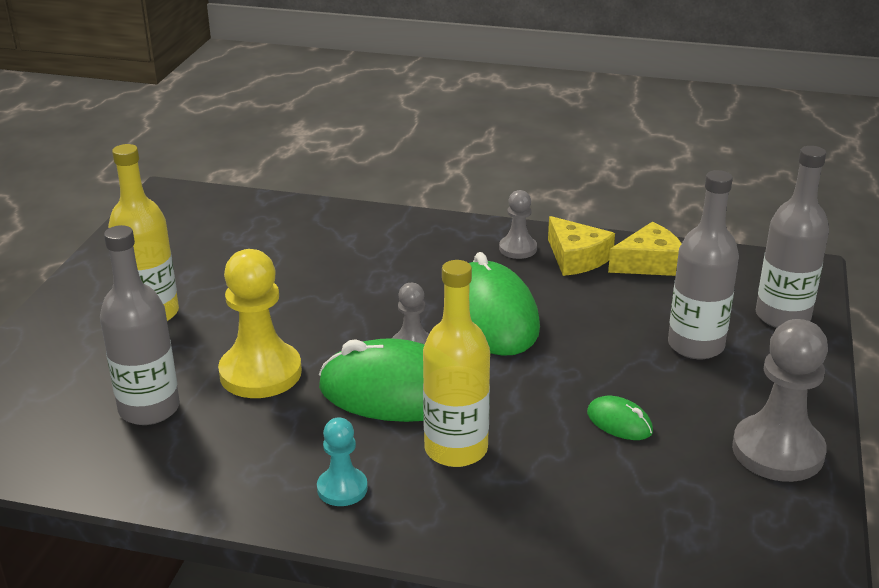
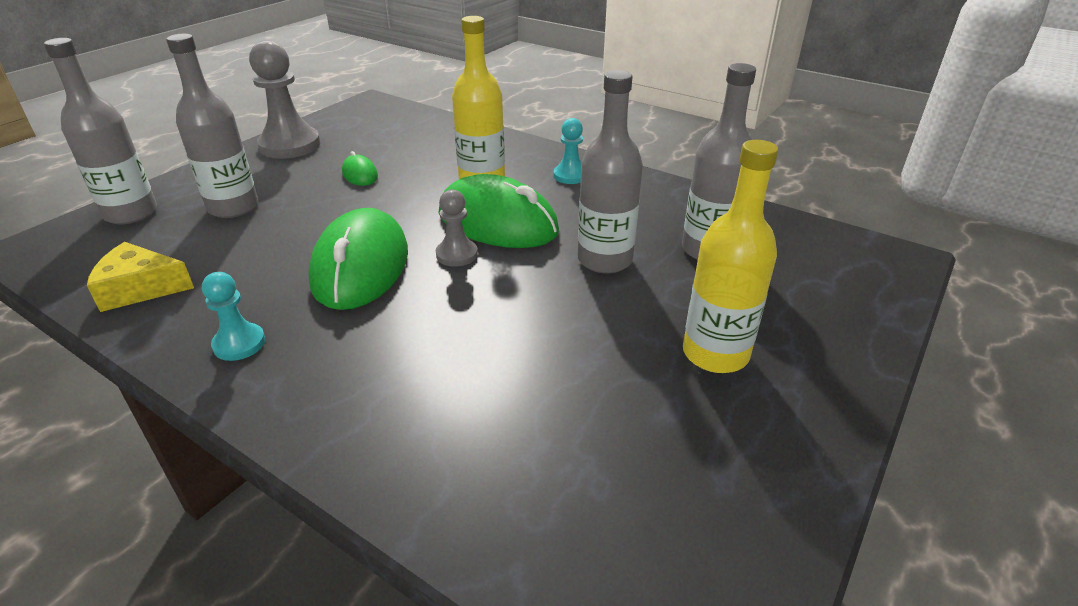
camera: 160 degrees left, 5 degrees up
yellow pawn [218,249,302,398] -> grey bottle [578,70,643,273]
grey pawn [499,190,537,259] -> turquoise pawn [202,272,265,361]
yellow cheese [548,216,615,276] -> none

